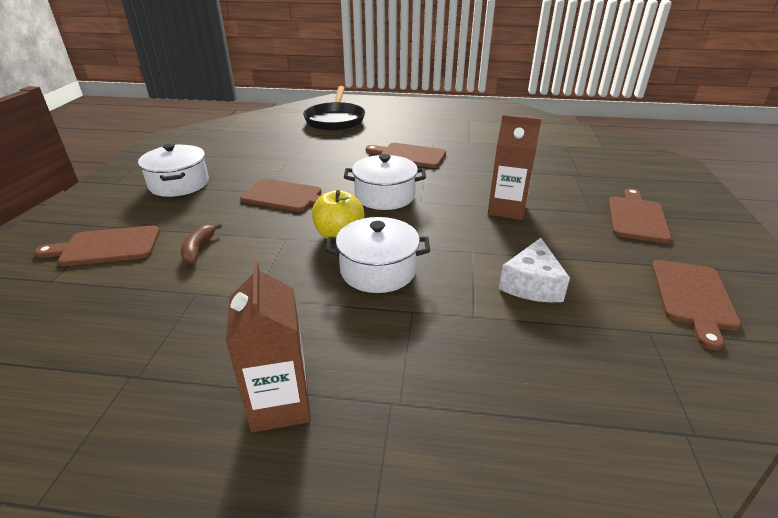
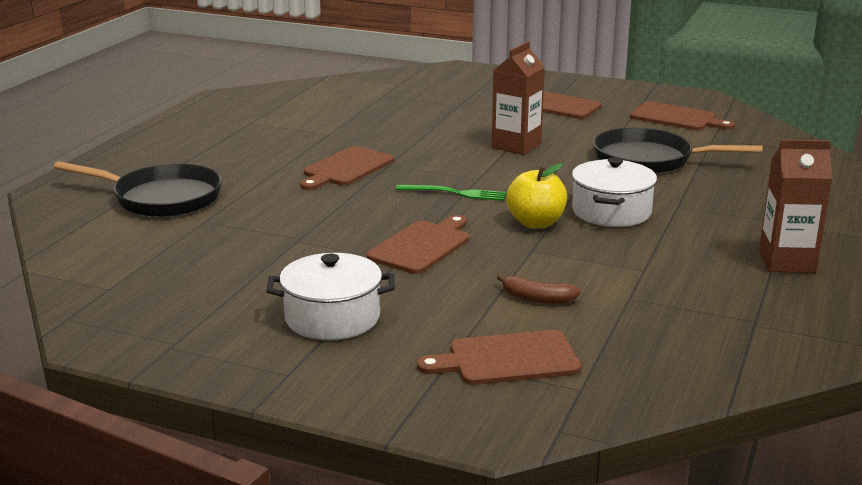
camera: 75 degrees left, 10 degrees down
brown cutting board [34,226,160,266] -> brown cutting board turned 75 degrees clockwise [417,330,581,385]
white pot [344,154,426,210] -> green fork [396,184,506,201]
white cheese [499,238,570,302] -> black pan [593,127,763,174]

